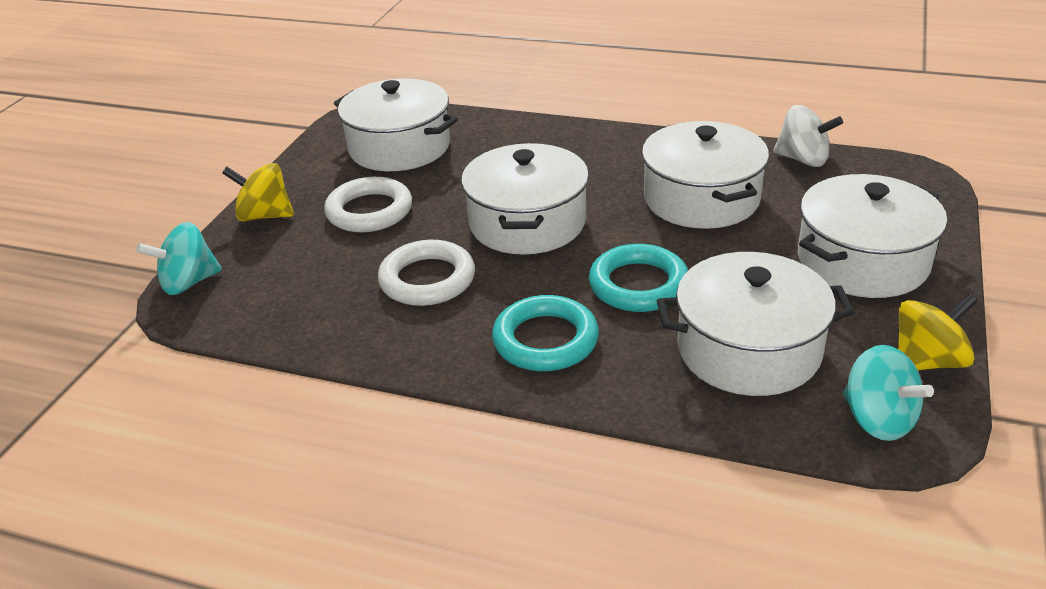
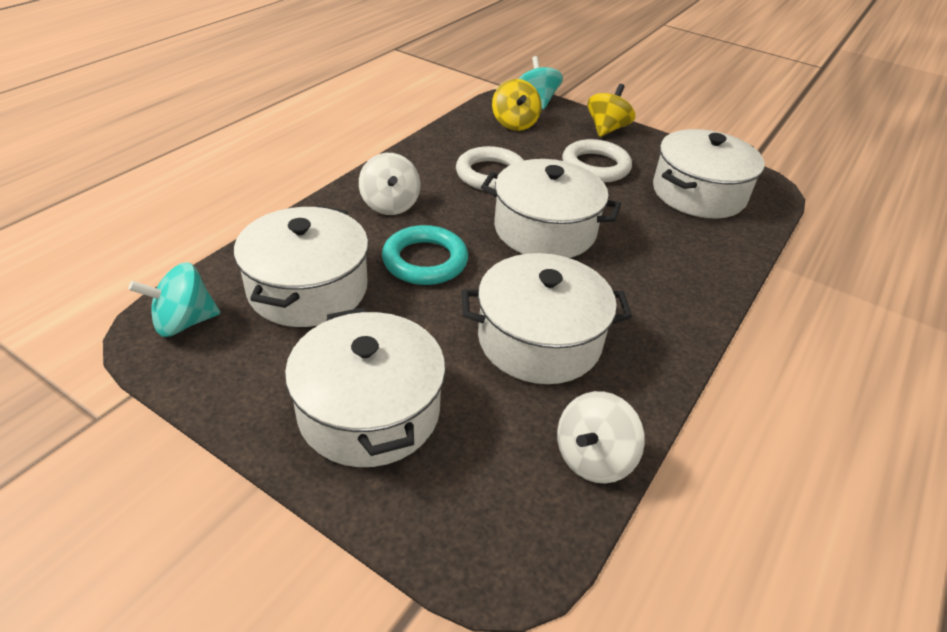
camera: 100 degrees right, 5 degrees up
turquoise ring [492,295,599,371] -> white spinning top [359,153,420,215]
yellow spinning top [898,294,978,370] -> yellow spinning top moved to [492,79,542,131]

